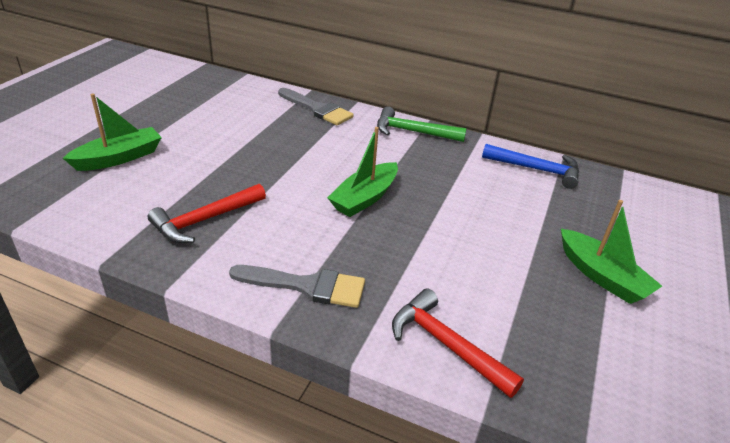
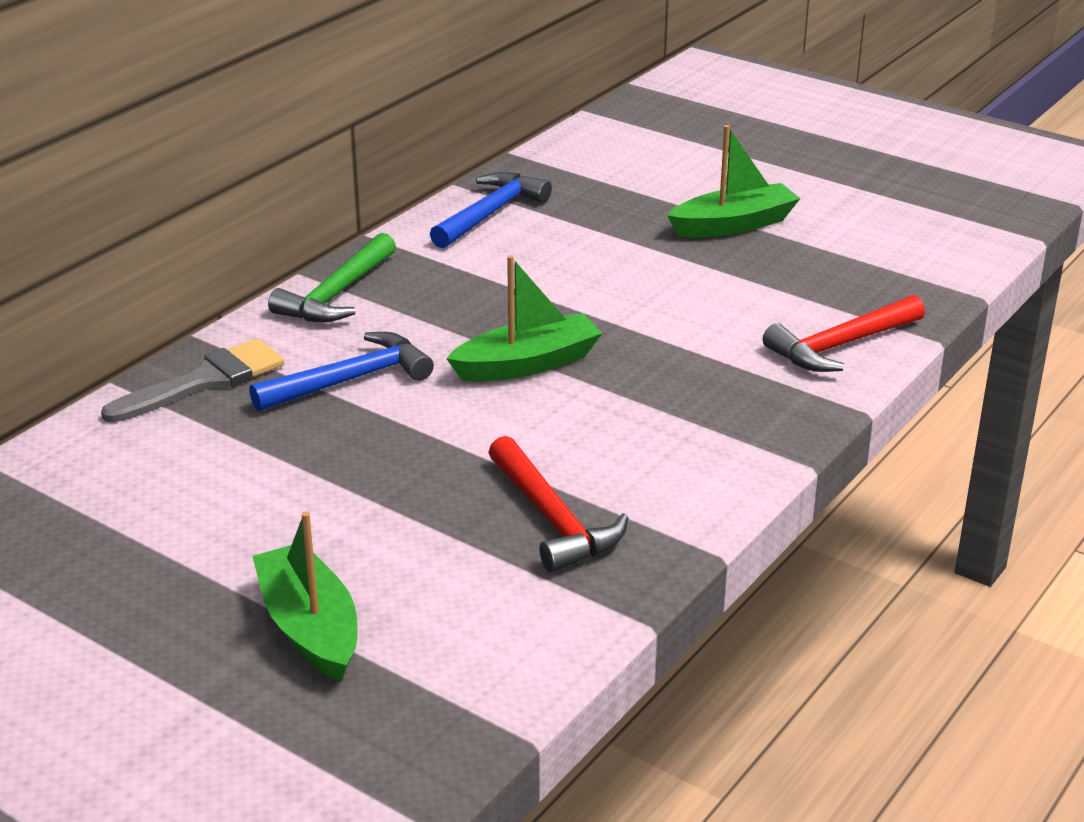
camera: 75 degrees left, 5 degrees down
grey brush [229,265,365,308] -> none
green boat [327,127,398,217] -> green boat turned 75 degrees counterclockwise [446,255,602,382]
none -> blue hammer [249,332,434,411]

